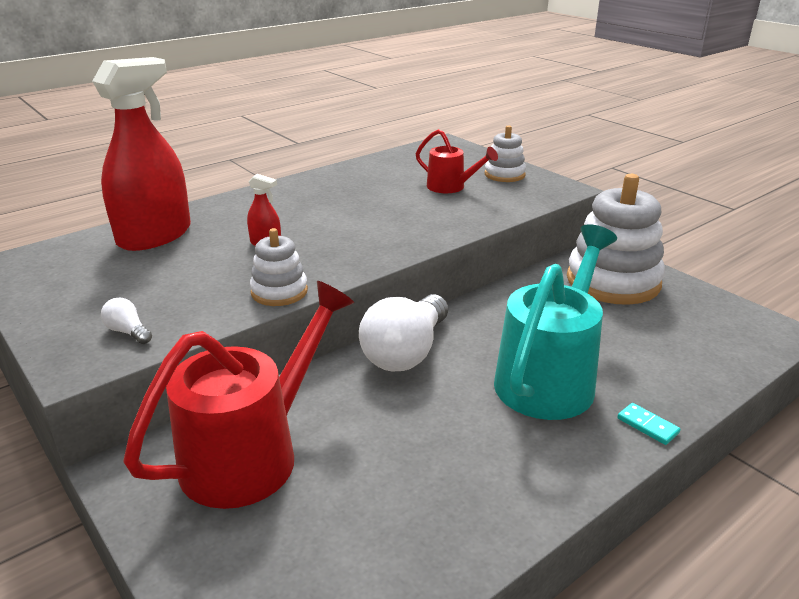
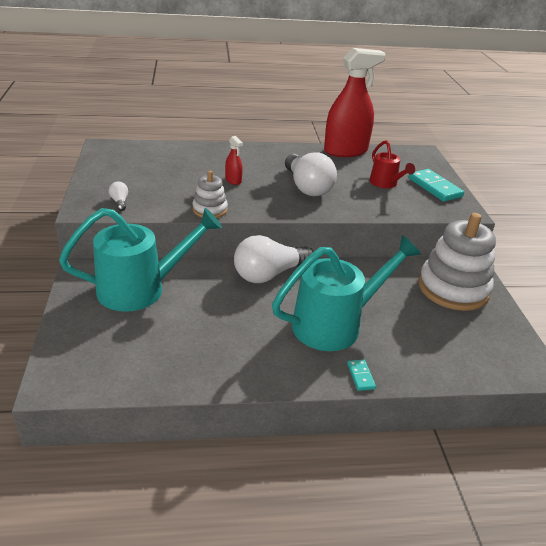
camera: 30 degrees right, 5 degrees up
red spray bottle [92,57,191,251] -> red spray bottle moved to [324,48,386,157]
red watering can [123,281,354,509] -> turquoise watering can [59,208,222,312]
white stacking toy [485,125,526,182] -> turquoise domino [409,169,464,202]
none -> white light bulb [285,152,337,196]

